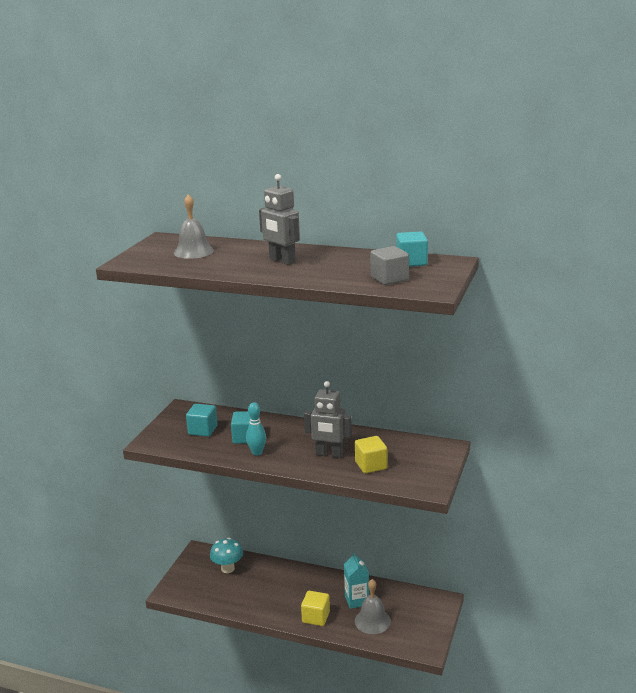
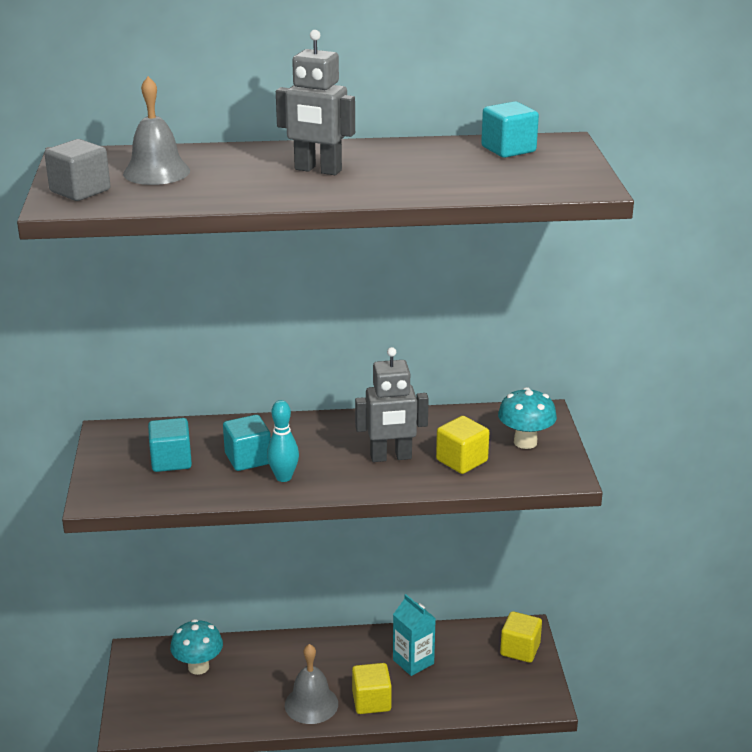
camera: 25 degrees left, 5 degrees up
grey bell [355,579,391,634] -> grey bell moved to [285,644,338,724]
grey cube [371,246,409,285] -> grey cube moved to [44,139,110,201]
none -> turquoise mushroom [498,387,557,449]
none -> yellow cube [500,611,542,663]

